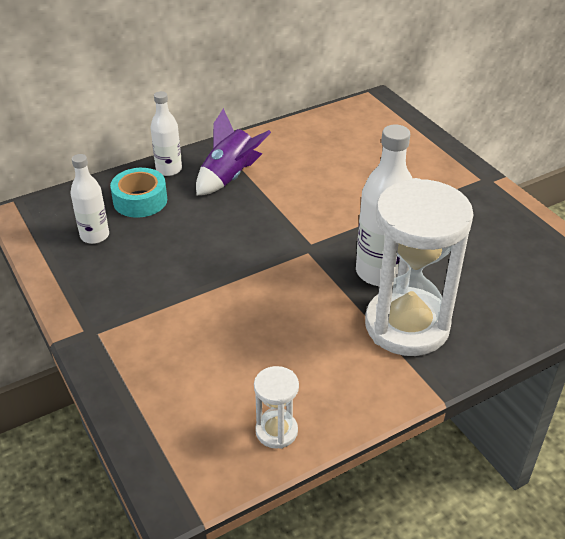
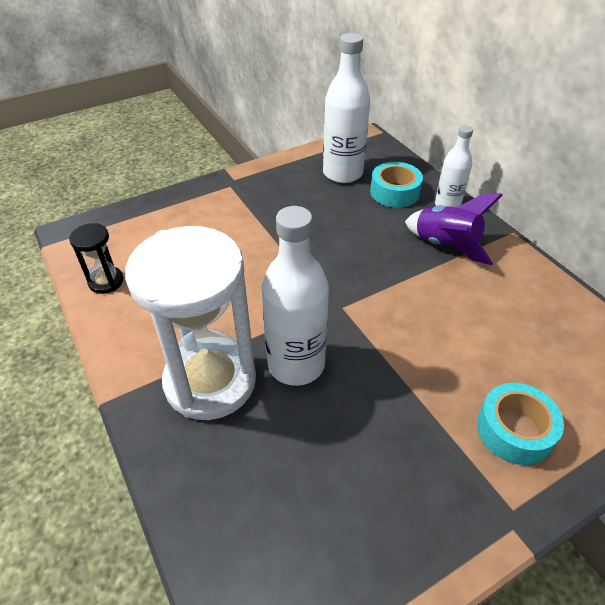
camera: 90 degrees right, 5 degrees up
white bottle [70,154,109,244] -> white bottle [323,33,370,183], size x1.67
white hourglass [254,366,299,449] -> black hourglass [69,223,124,294]
none -> turquoise tape [477,383,564,465]

